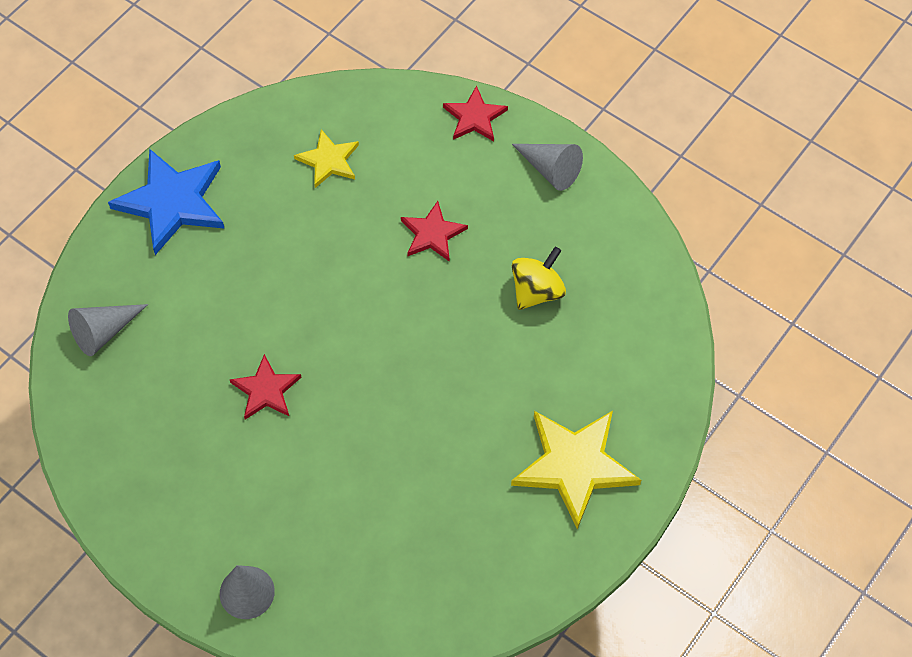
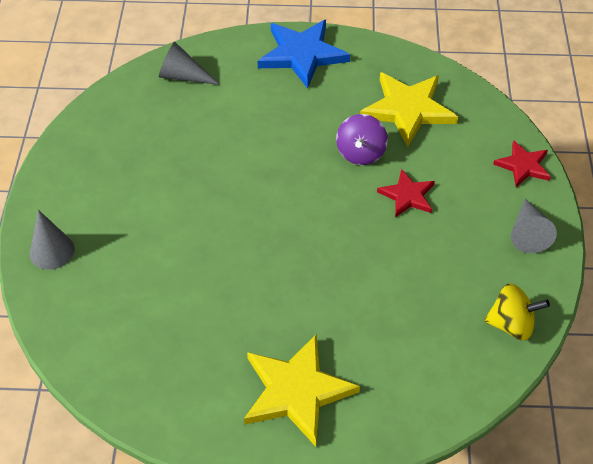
camera: 55 degrees right, 10 degrees down
red star [230,354,301,420] -> none
yellow star [294,129,359,188] -> yellow star [360,72,458,147], size x1.76
yellow spinning top [512,247,566,310] -> yellow spinning top moved to [484,283,550,341]
none -> purple spinning top [336,114,388,165]

